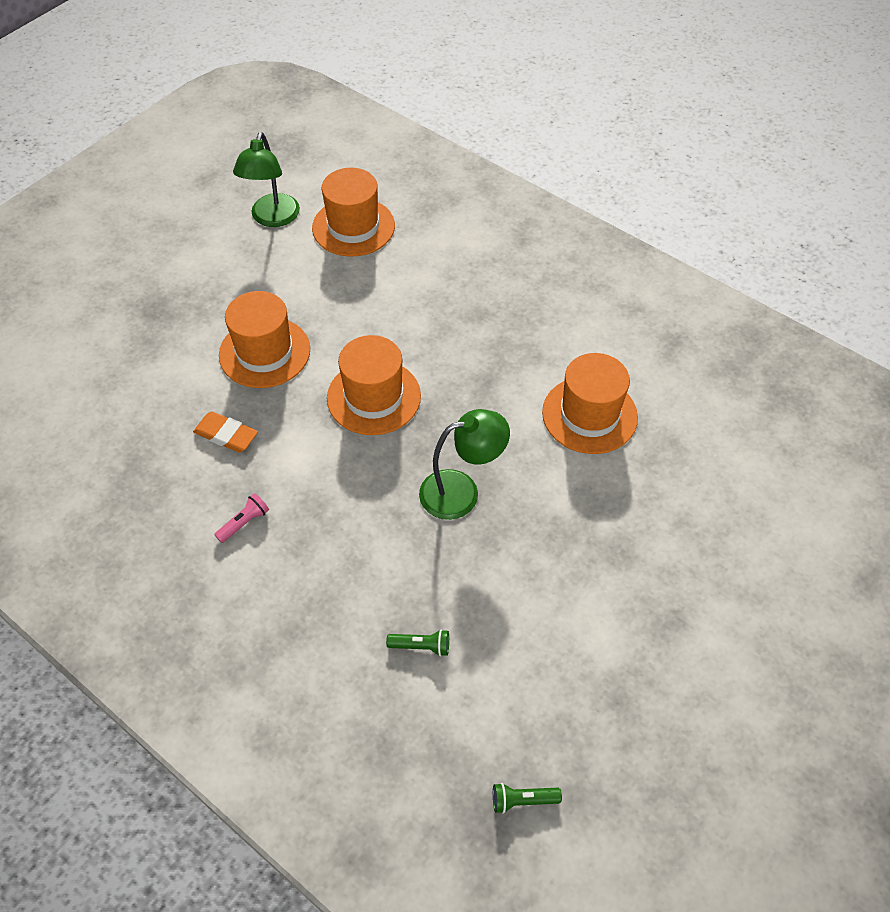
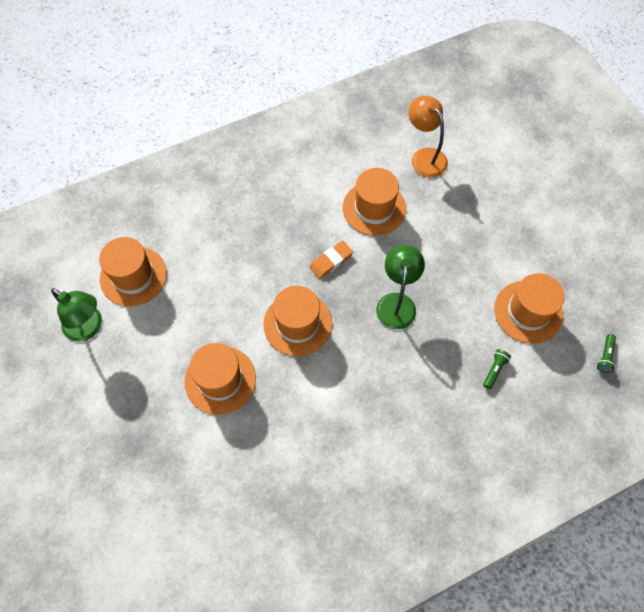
camera: 65 degrees left, 10 degrees up
orange eraser [193,411,258,453] -> orange eraser moved to [309,240,353,279]
pink flashlight [214,493,269,543] -> none
none -> orange lamp [409,96,448,178]
none -> orange hat [494,273,565,344]

